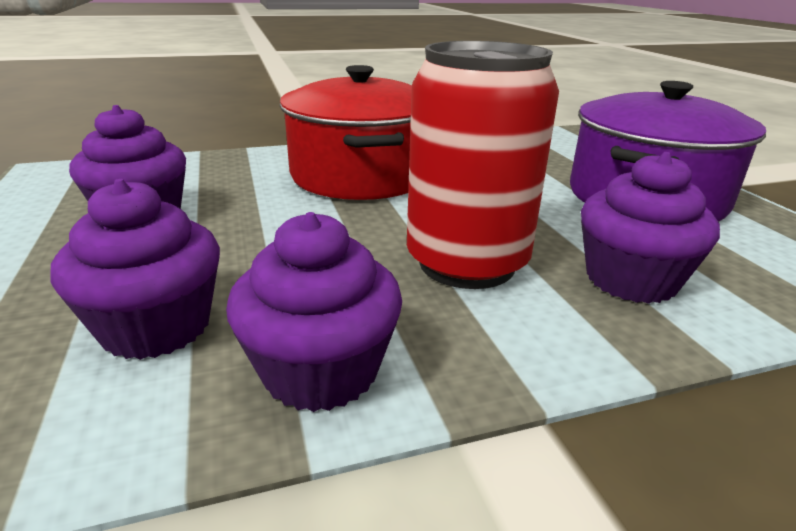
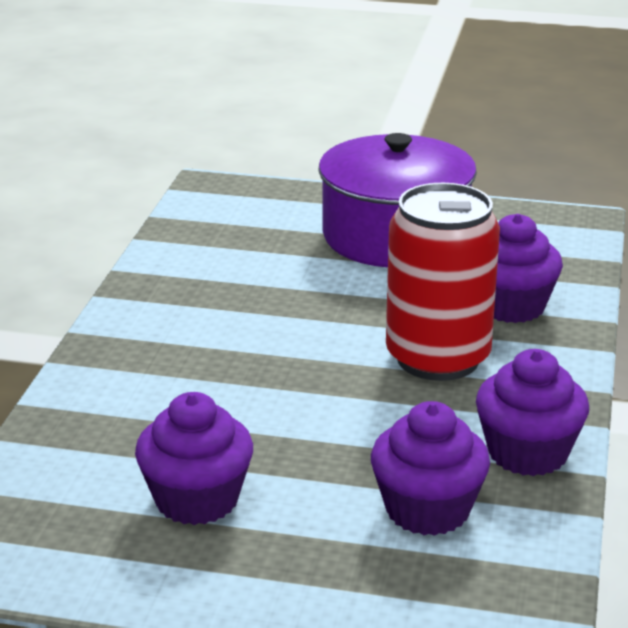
camera: 60 degrees left, 0 degrees up
red pot [279,65,412,200] -> none

